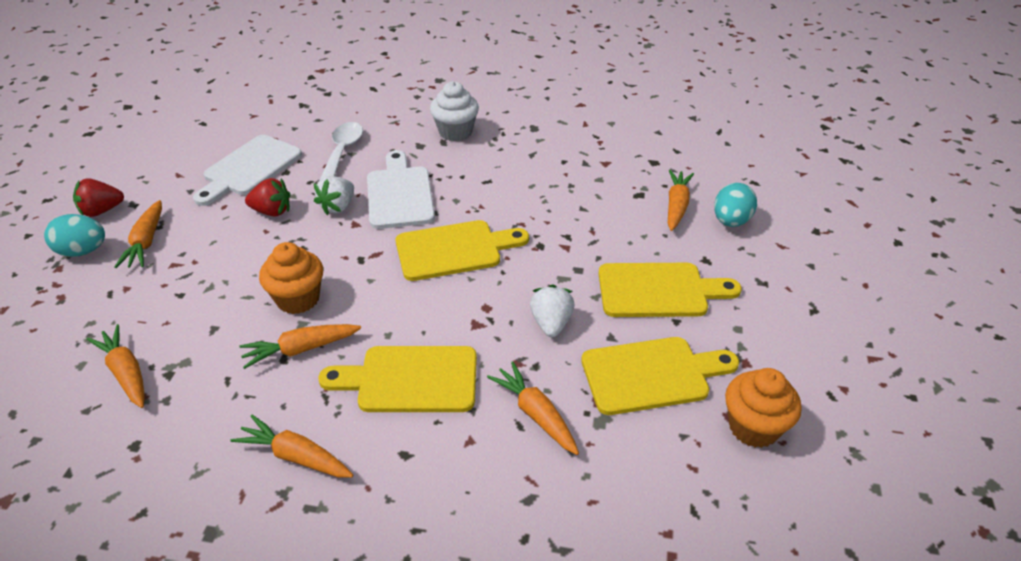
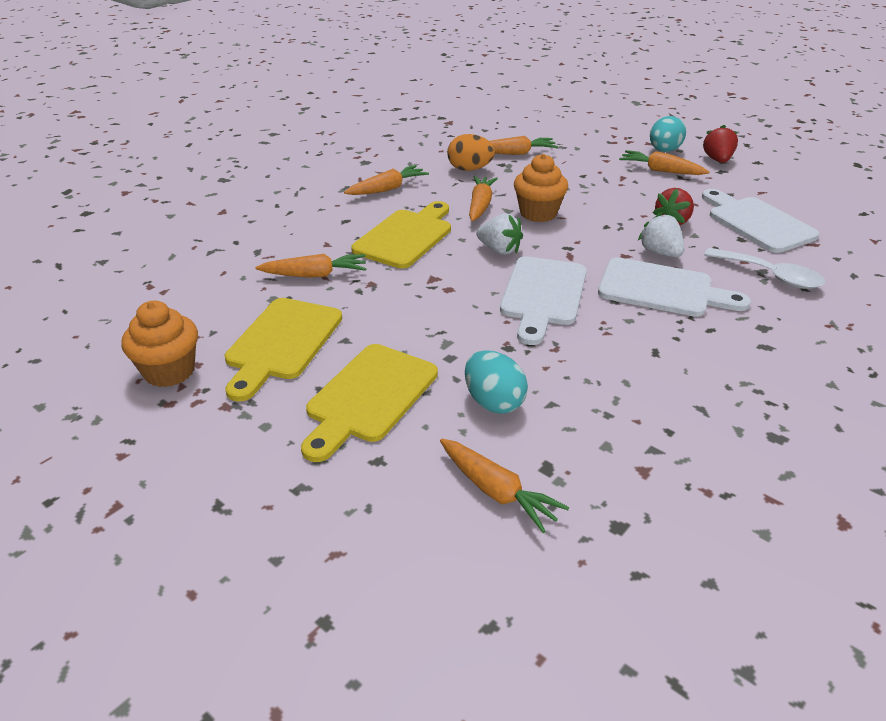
camera: 120 degrees right, 5 degrees down
yellow cutting board [395,220,529,281] -> white cutting board [500,256,587,345]
white cupcake [430,81,479,141] -> none
white strawberry [530,284,574,337] -> white strawberry moved to [476,214,523,254]
turquoise egg [714,183,757,227] -> turquoise egg moved to [465,350,528,414]
none -> orange egg [447,134,495,171]

